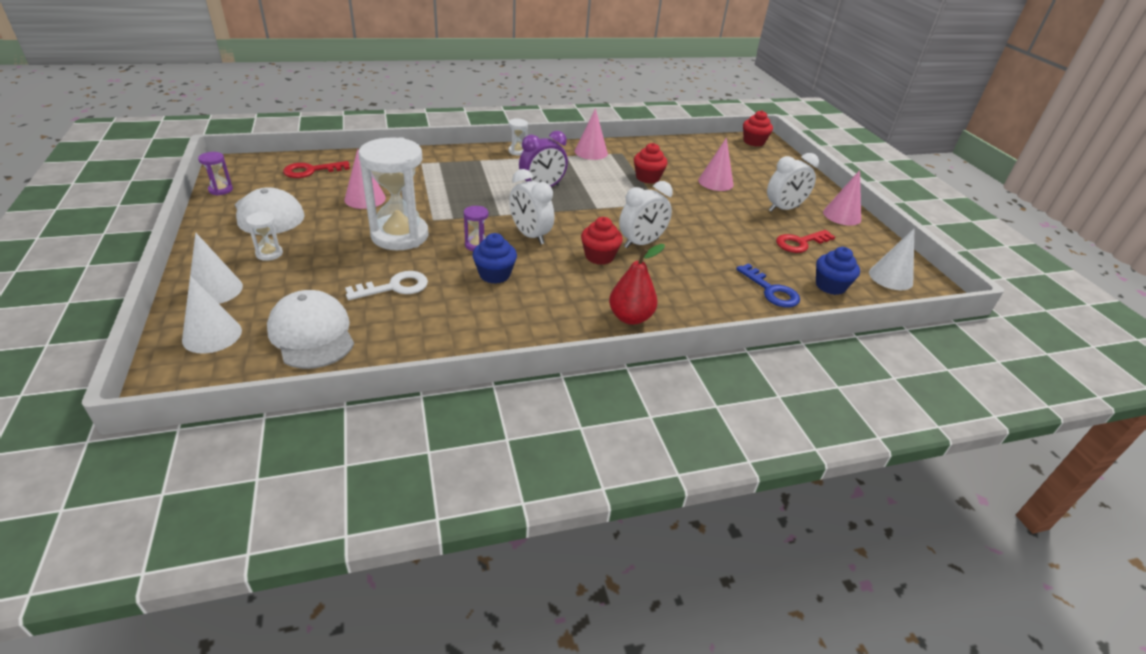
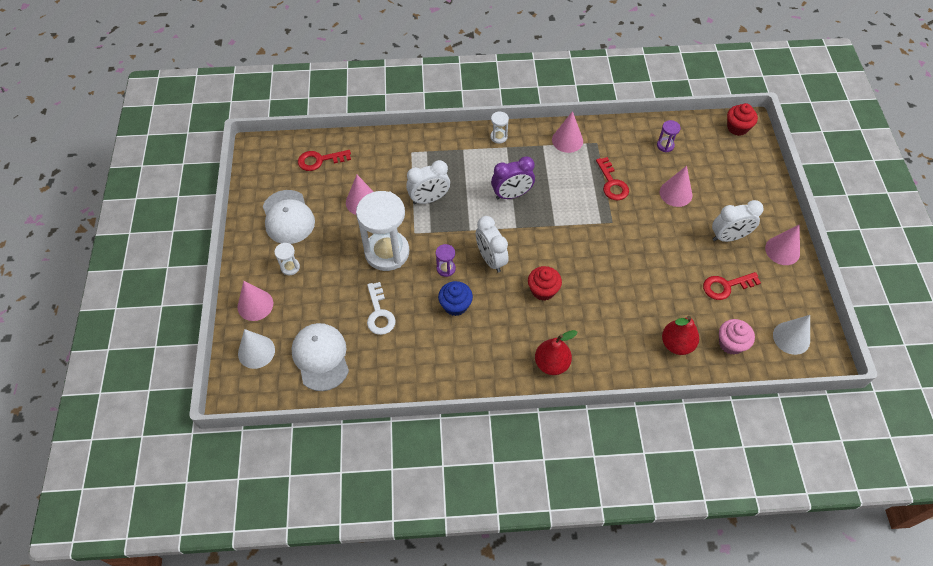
camera: 15 degrees right, 20 degrees up
white cone [190,233,243,304] -> pink cone [237,281,273,321]
purple hourglass [198,152,233,196] -> purple hourglass moved to [657,120,681,152]
white key [345,271,428,300] -> white key turned 90 degrees clockwise [367,282,396,335]
white clock [619,181,673,248] -> white clock moved to [406,160,450,205]
red cupcake [634,143,668,184] -> red key [596,157,629,201]
blue key [736,263,800,308] -> red pear [662,316,699,355]
blue cupcake [816,247,860,295] -> pink cupcake [719,319,755,355]

